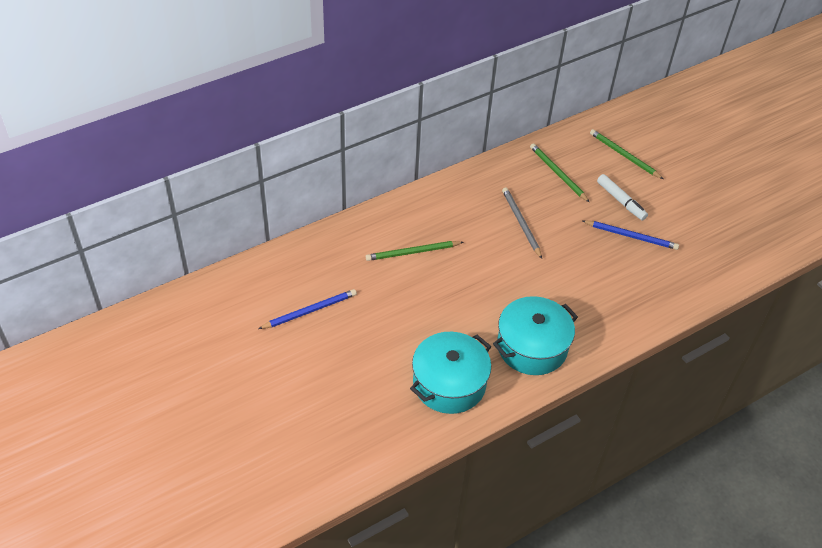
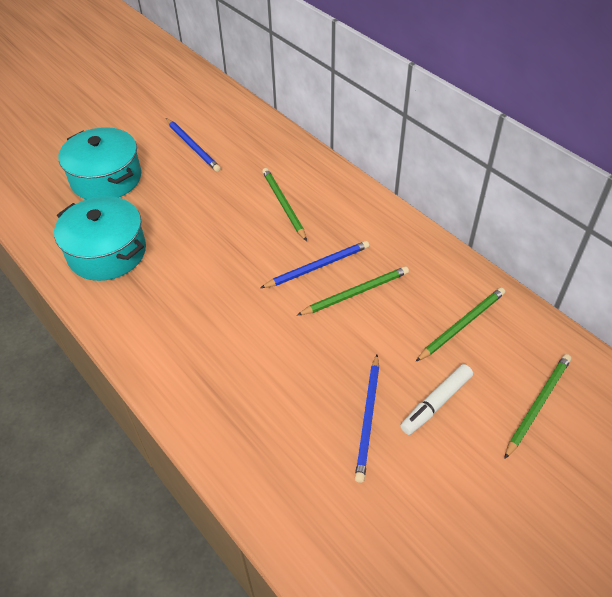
camera: 85 degrees right, 0 degrees up
turquoise pot [493,296,578,375] -> turquoise pot moved to [58,127,141,200]
grey pencil [502,188,542,259] -> green pencil [297,266,409,315]
none -> blue pencil [261,241,369,288]

